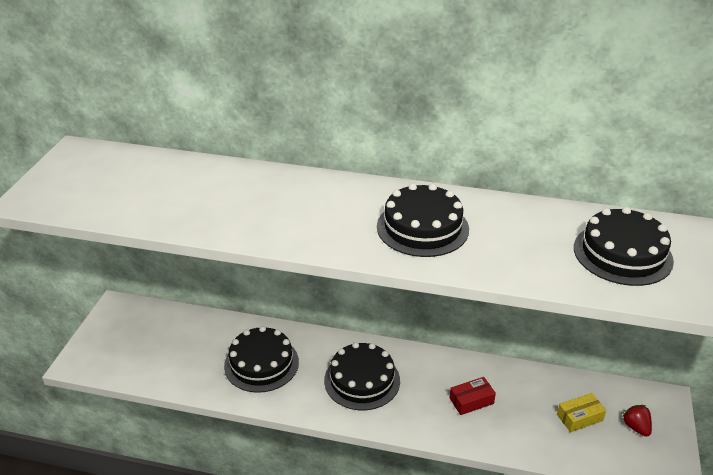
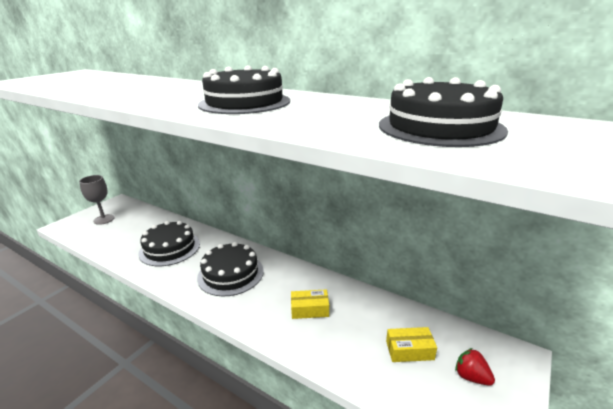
camera: 20 degrees right, 10 degrees down
red box [449,377,496,415] -> yellow box [291,289,329,319]
red strawberry [622,405,652,437] -> red strawberry turned 45 degrees counterclockwise [455,348,495,386]
none -> grey goblet [79,175,115,225]

